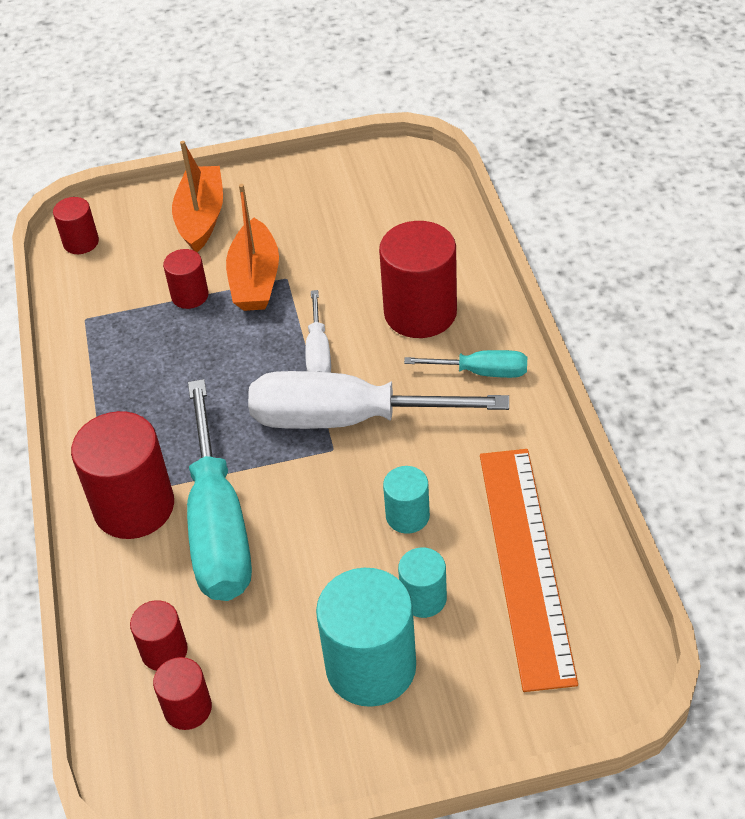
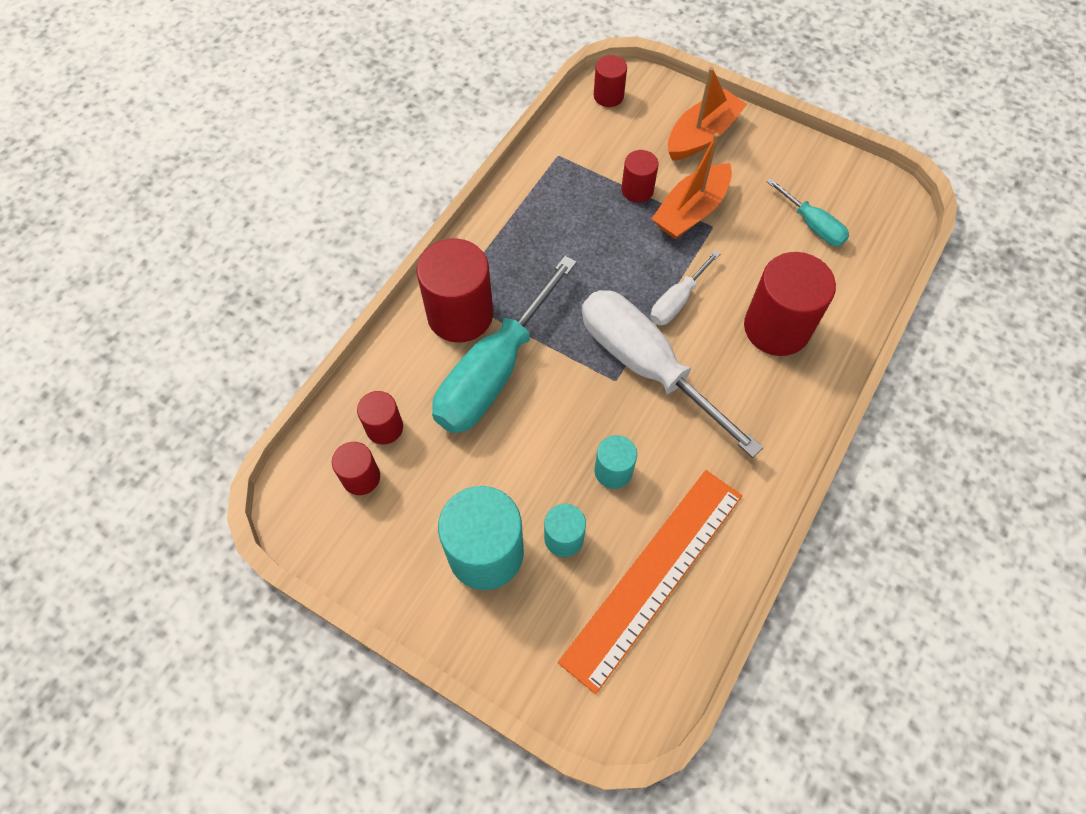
camera: 40 degrees right, 15 degrees up
turquoise screwdriver [404,350,527,378] -> turquoise screwdriver moved to [767,178,849,246]

